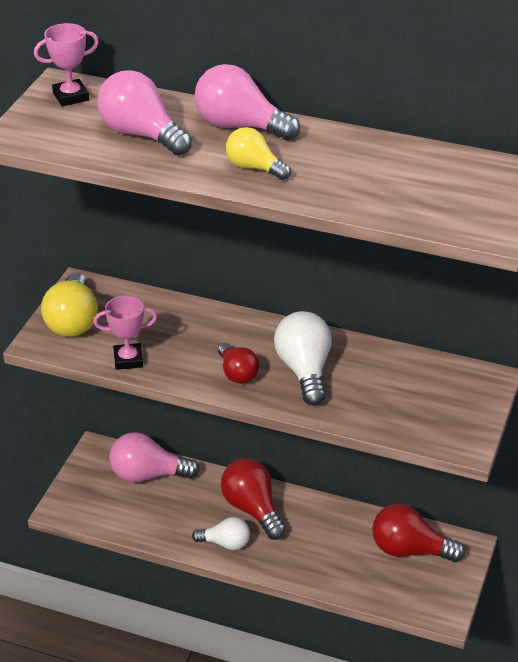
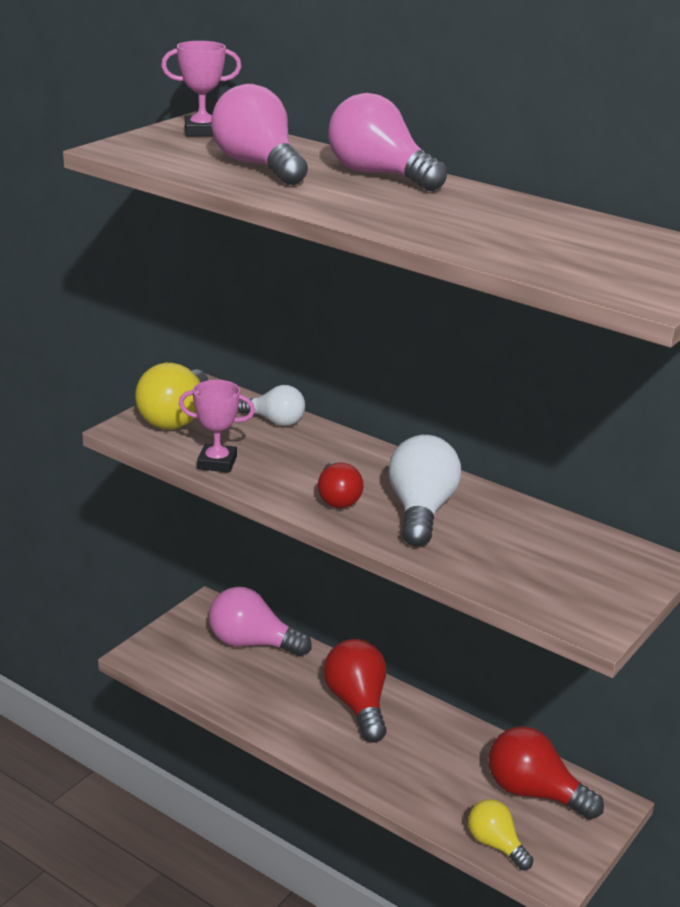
camera: 15 degrees right, 10 degrees down
white light bulb [192,517,250,550] -> white light bulb moved to [238,385,305,426]
yellow light bulb [226,127,291,180] -> yellow light bulb moved to [468,799,534,870]

